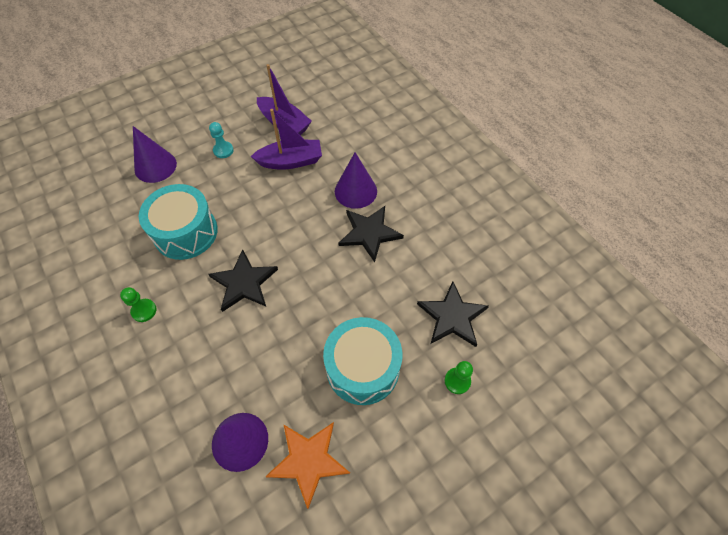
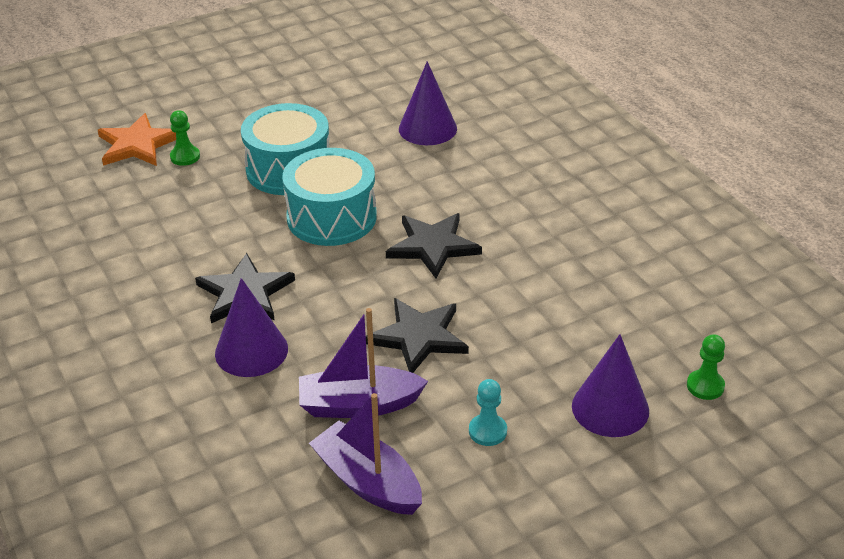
camera: 175 degrees left, 20 degrees down
green pawn [120,287,156,322] -> green pawn moved to [687,334,725,400]
turquoise drum [139,184,218,260] -> turquoise drum moved to [282,148,377,246]
orange star [265,422,350,509] -> orange star moved to [98,113,176,166]
black star [417,281,489,347] -> black star moved to [366,298,469,373]

